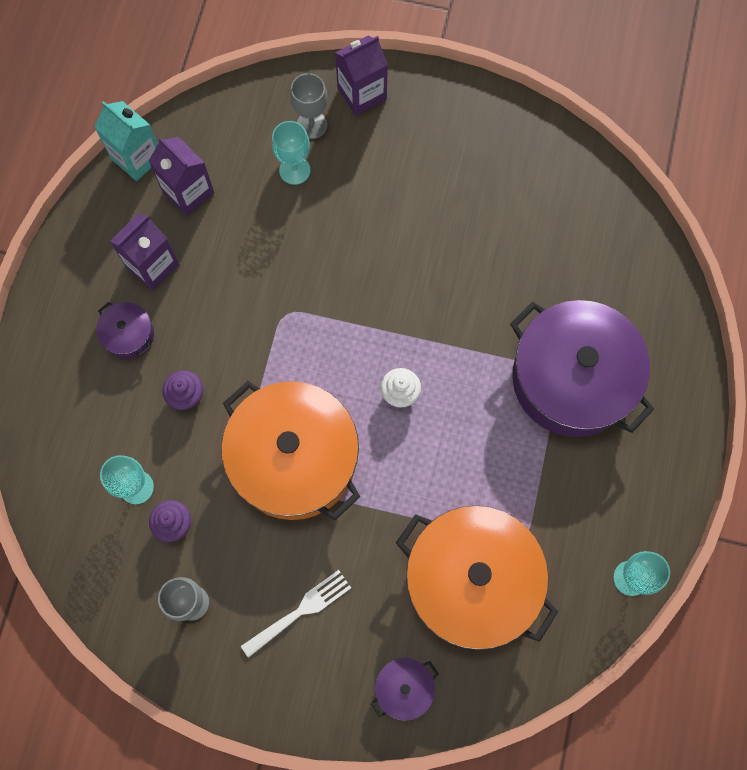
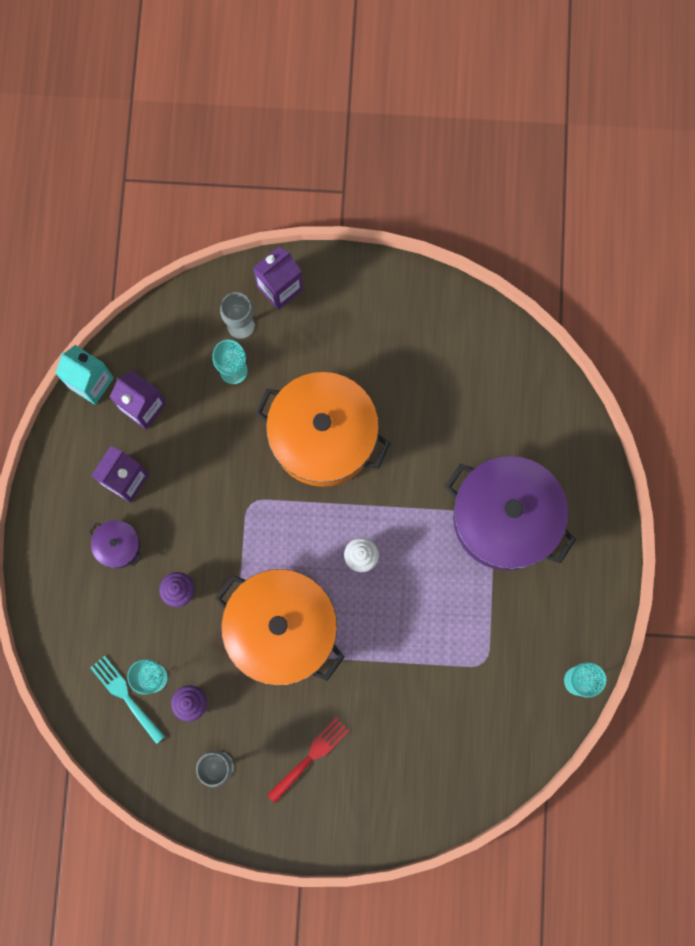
camera: 10 degrees left, 5 degrees up
white fork [241,570,351,658] -> red fork [267,718,349,803]
purple pot [371,658,439,721] -> none
orange pot [396,506,558,650] -> orange pot moved to [255,372,390,487]
none -> turquoise fork [90,656,165,744]

